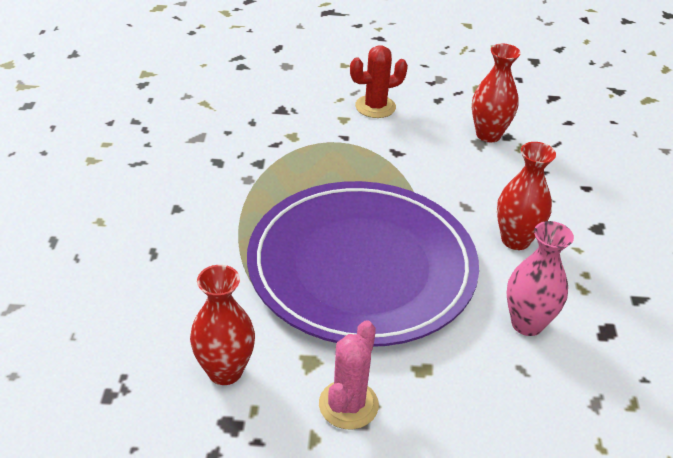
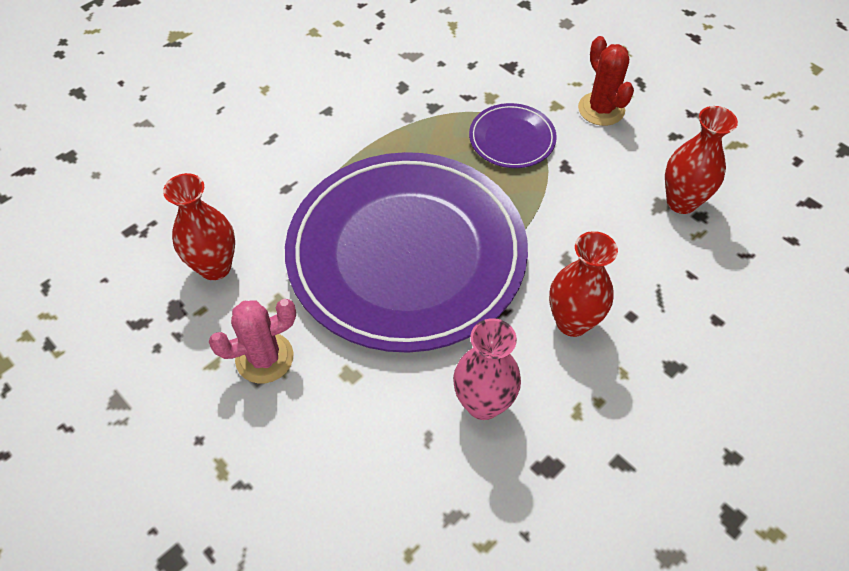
camera: 45 degrees right, 15 degrees up
red cactus [350,45,408,118] -> red cactus turned 45 degrees clockwise [578,36,634,126]
none -> purple plate [469,103,557,168]

